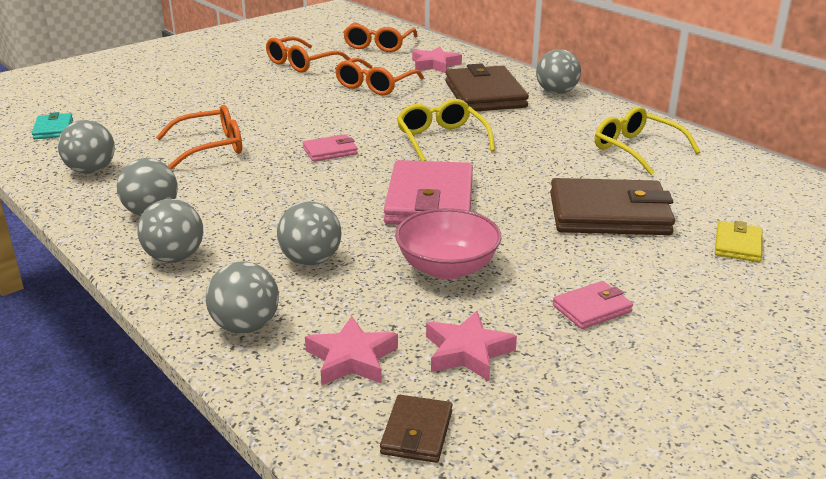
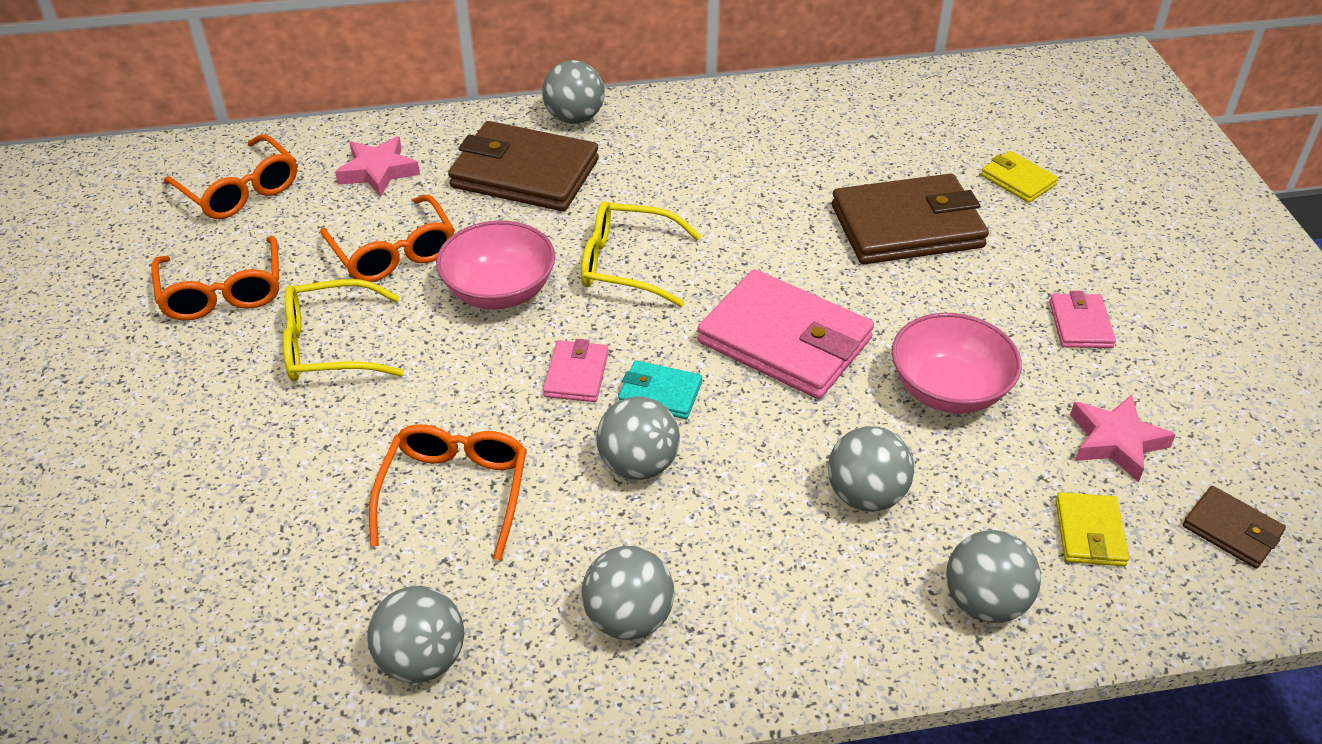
camera: 60 degrees left, 15 degrees up
turquoise wallet [32,112,73,139] -> turquoise wallet moved to [618,360,702,419]
grey ball [137,199,203,263] -> grey ball moved to [596,396,680,480]
pink star [305,316,398,385] -> yellow wallet [1056,492,1129,566]
brown wallet [550,178,675,235] -> brown wallet turned 45 degrees clockwise [832,173,989,264]
yellow glasses [595,106,701,175] -> yellow glasses moved to [283,279,404,381]
none -> pink bowl [436,221,555,309]

